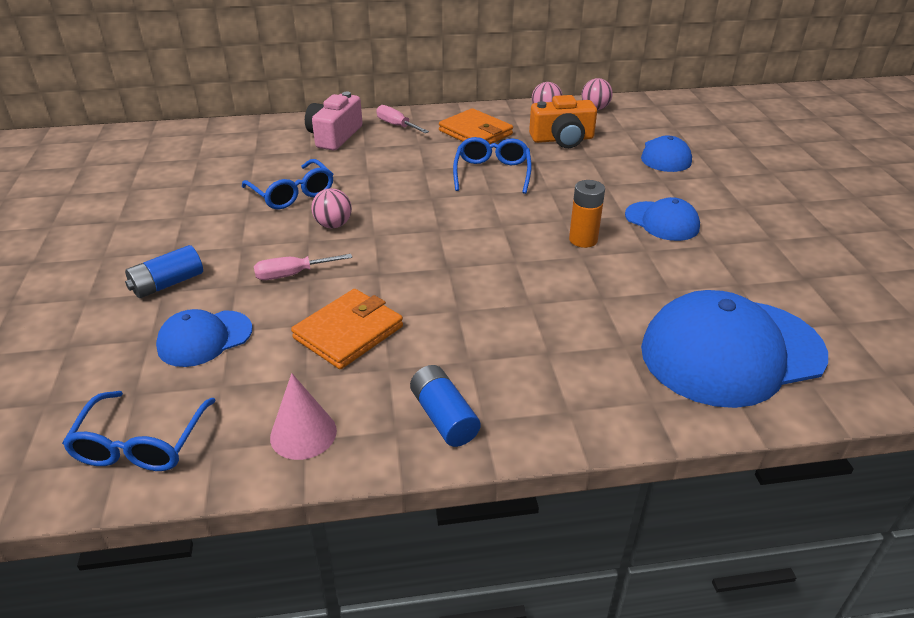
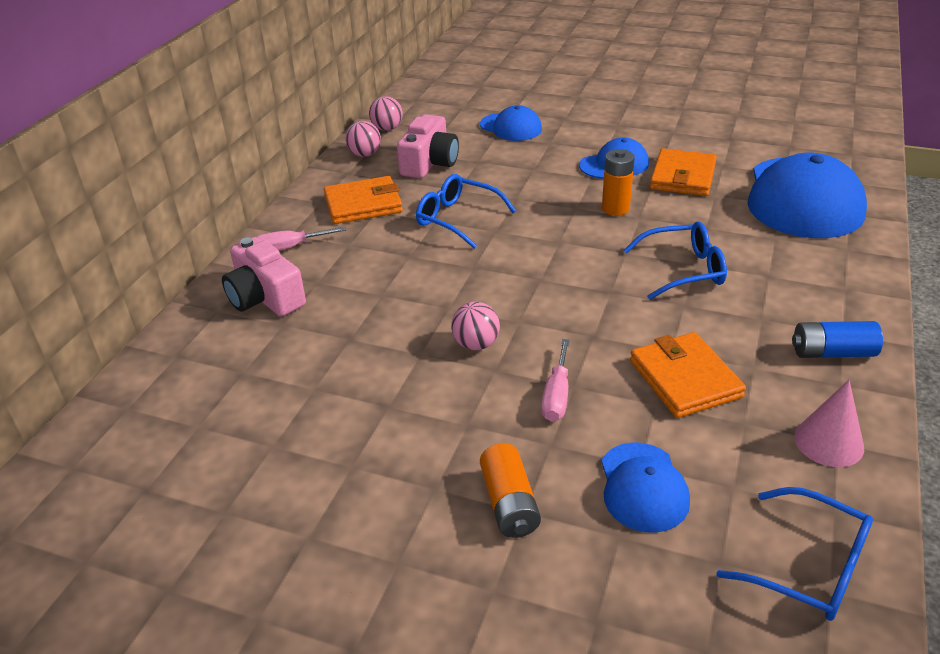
camera: 60 degrees left, 0 degrees up
blue battery [125,245,203,298] -> orange battery [480,443,541,538]
blue glasses [242,159,333,209] -> blue glasses moved to [623,221,727,300]
orange camera [529,95,597,148] -> pink camera [397,114,459,178]
none -> orange wallet [650,148,717,196]

